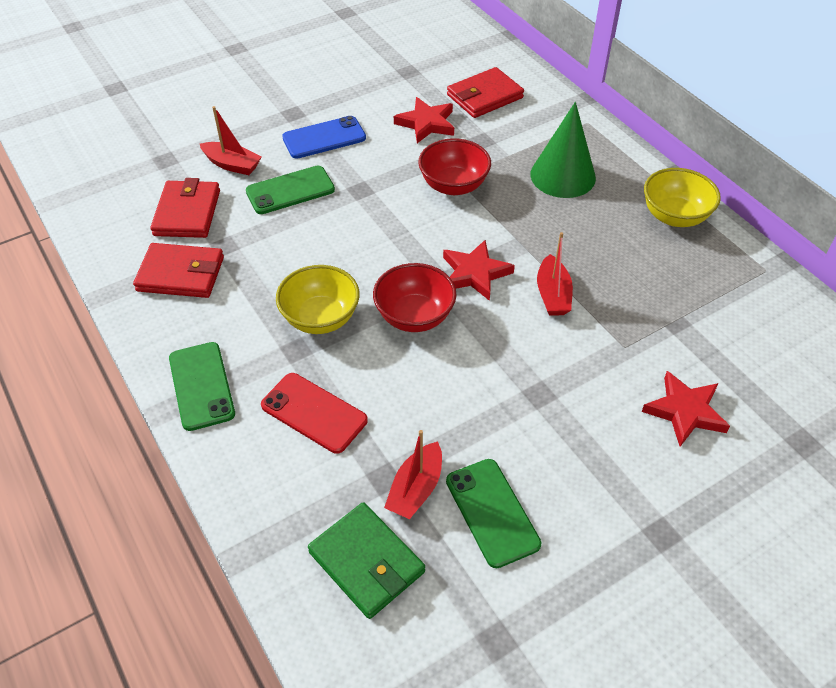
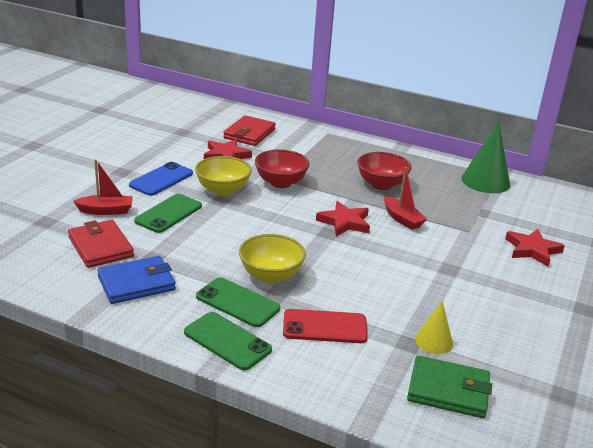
camera: 35 degrees left, 20 degrees down
red wallet [133,243,224,298] -> blue wallet [97,256,176,304]
red bowl [373,263,457,332] -> red bowl moved to [357,152,412,190]
red boat [384,430,442,519] -> yellow cone [415,301,453,354]
green phone [446,459,541,568] -> green phone moved to [196,277,280,327]
green cone [531,102,596,198] -> green cone moved to [461,121,510,193]
yellow bowl [644,168,721,227] -> yellow bowl moved to [195,156,252,196]

